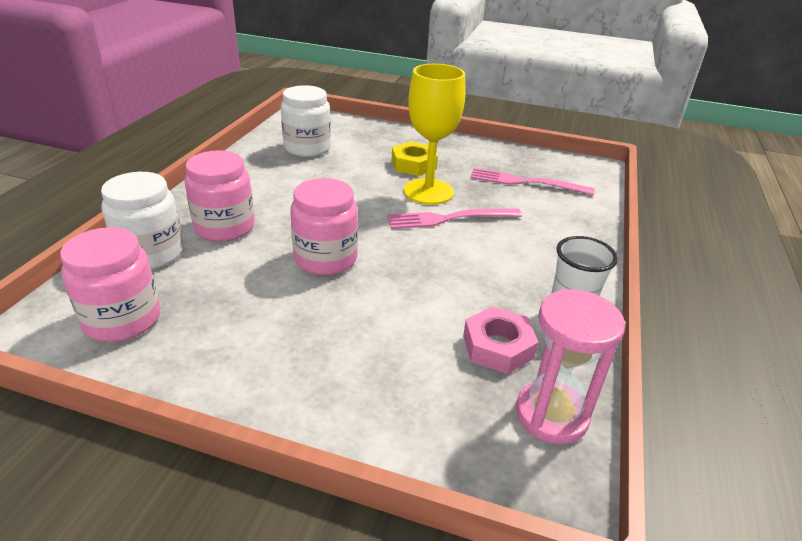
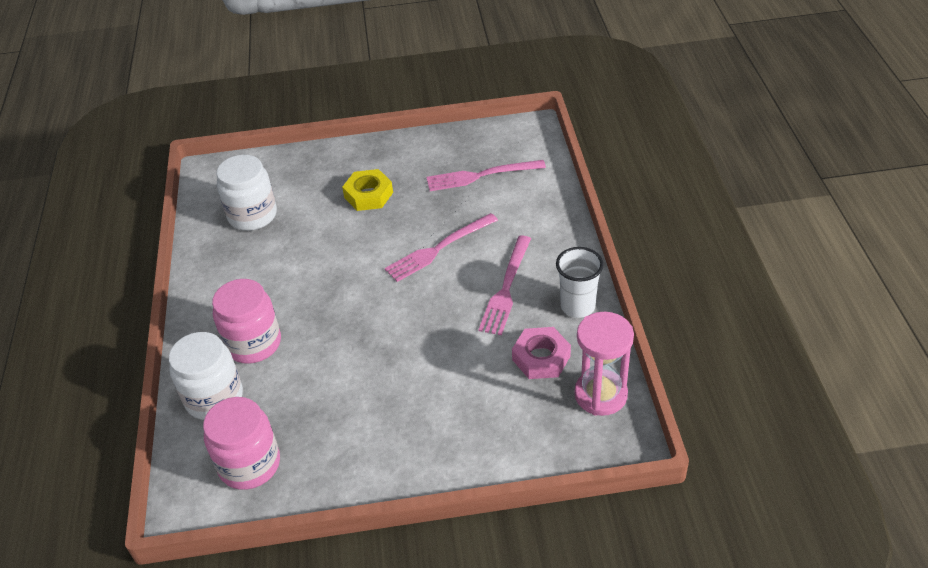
camera: 20 degrees left, 10 degrees up
pink jar [290,178,358,275] -> none
yellow goblet [404,64,465,205] -> none
none -> pink fork [479,235,531,335]

